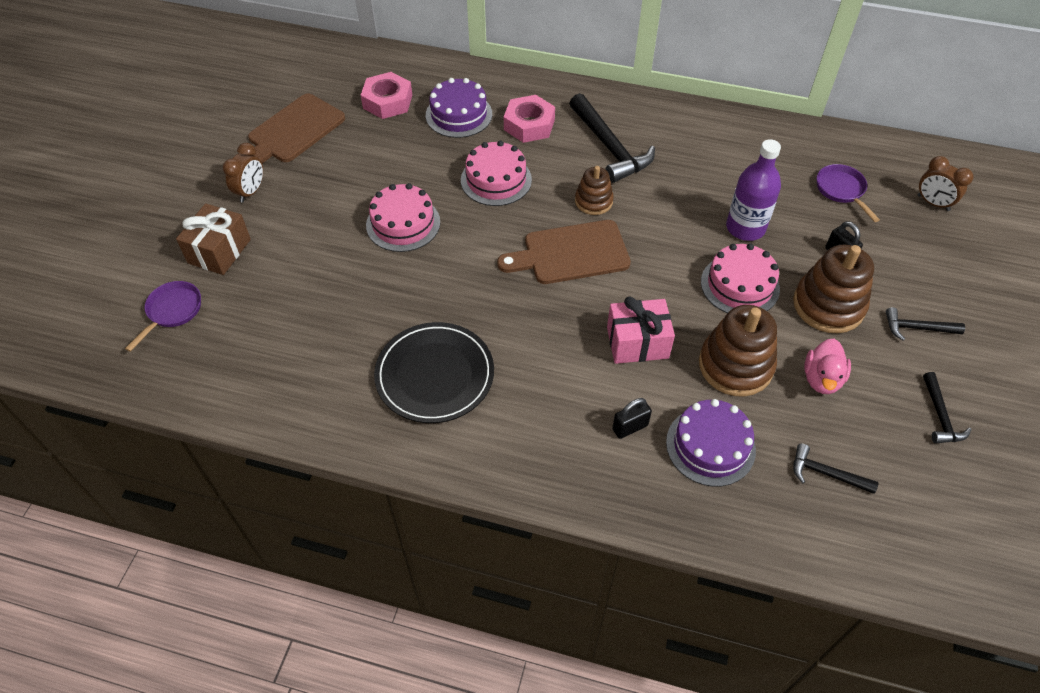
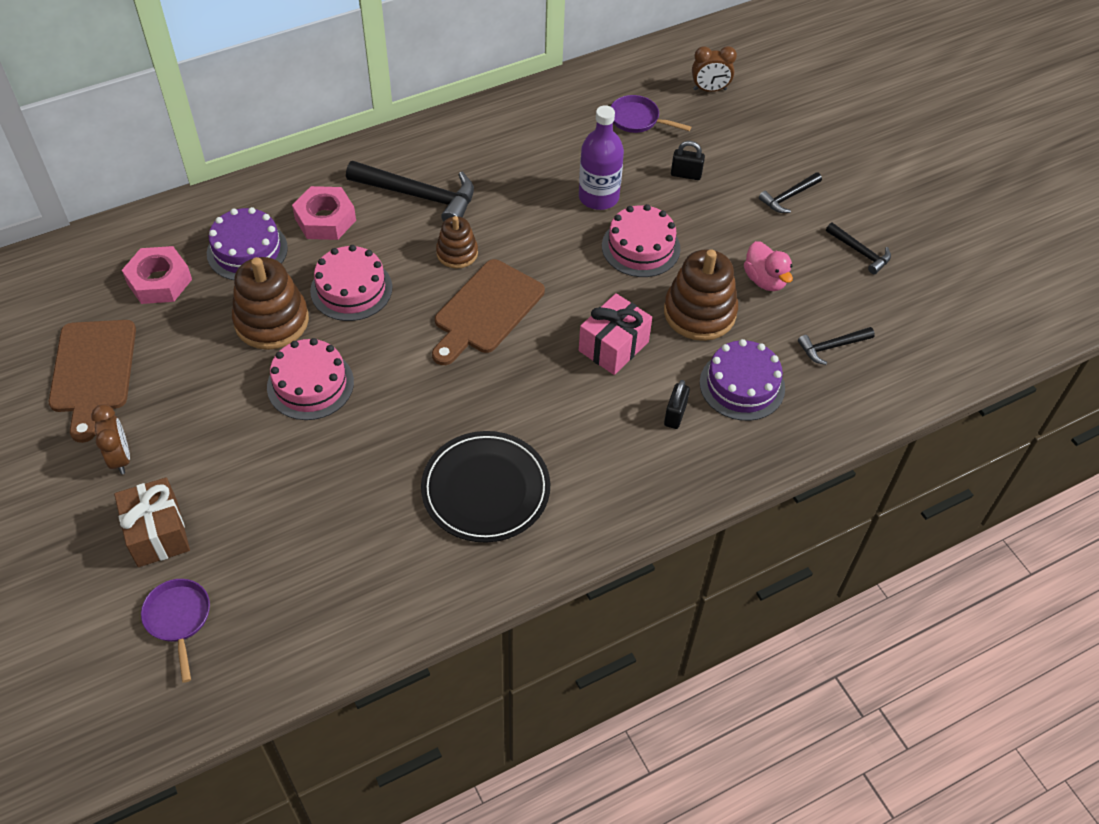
camera: 45 degrees left, 0 degrees up
brown stacking toy [793,245,874,333] -> brown stacking toy moved to [232,257,309,350]

